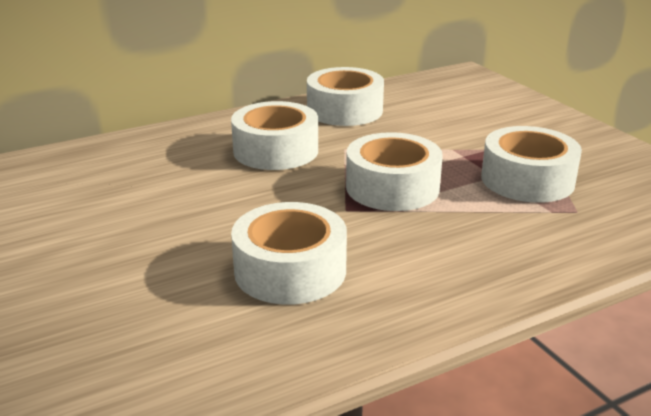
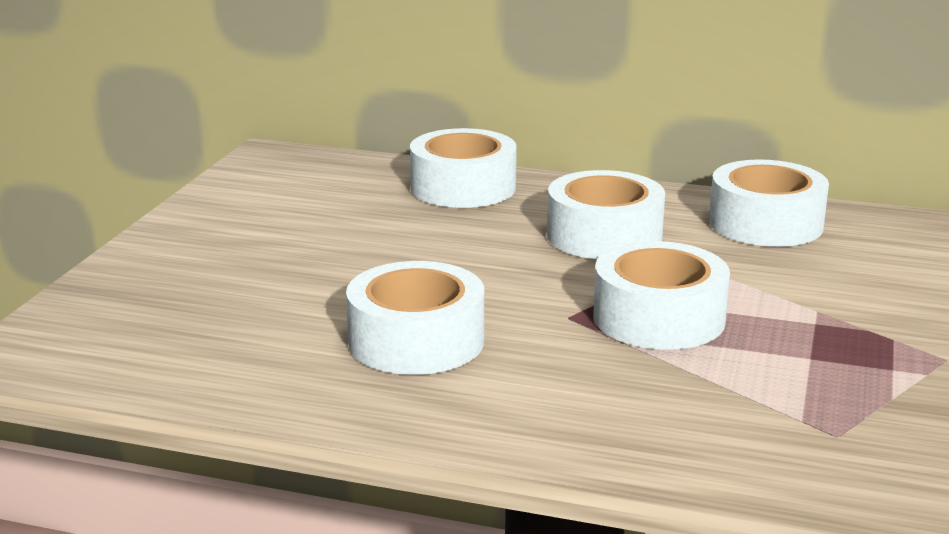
camera: 45 degrees right, 5 degrees down
white tape [481,126,582,203] -> white tape moved to [410,128,517,208]

